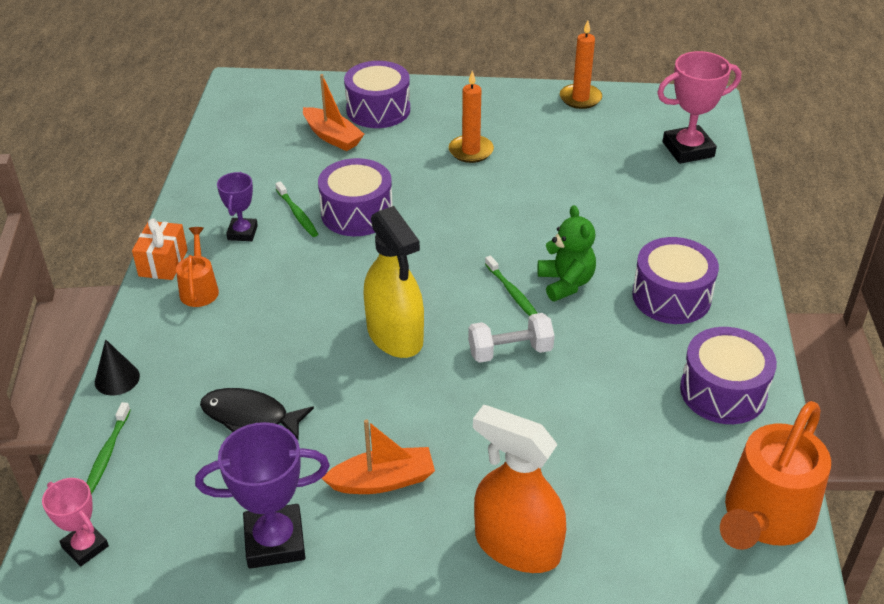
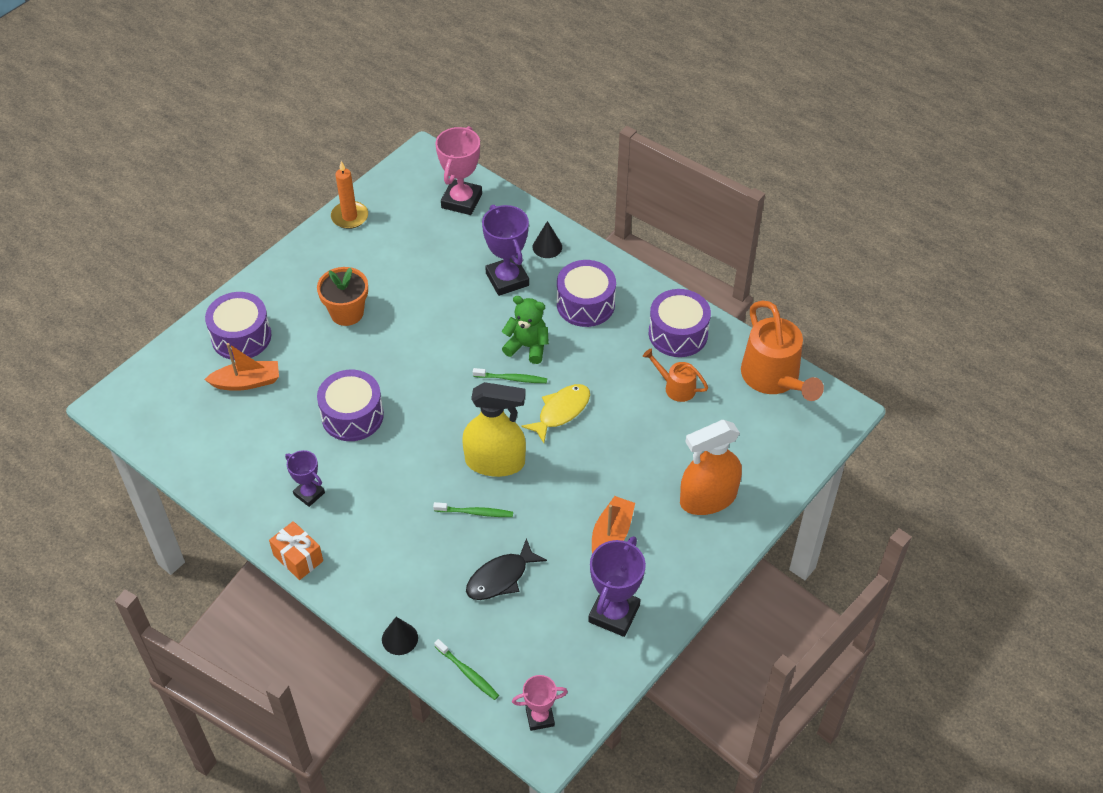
camera: 55 degrees left, 10 degrees up
orange watering can [176,227,219,307] -> orange watering can moved to [643,349,708,402]
green toothbrush [275,181,318,237] -> green toothbrush moved to [433,502,513,517]
orange candle [449,70,494,163] -> orange flower pot [317,267,368,326]
white dumbbell [468,313,555,363] -> yellow fish [521,384,590,443]
none -> purple trophy [482,205,529,296]
none -> black cone [533,221,562,258]

